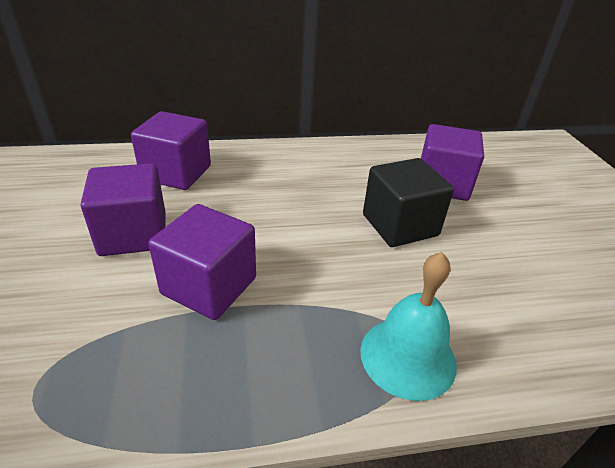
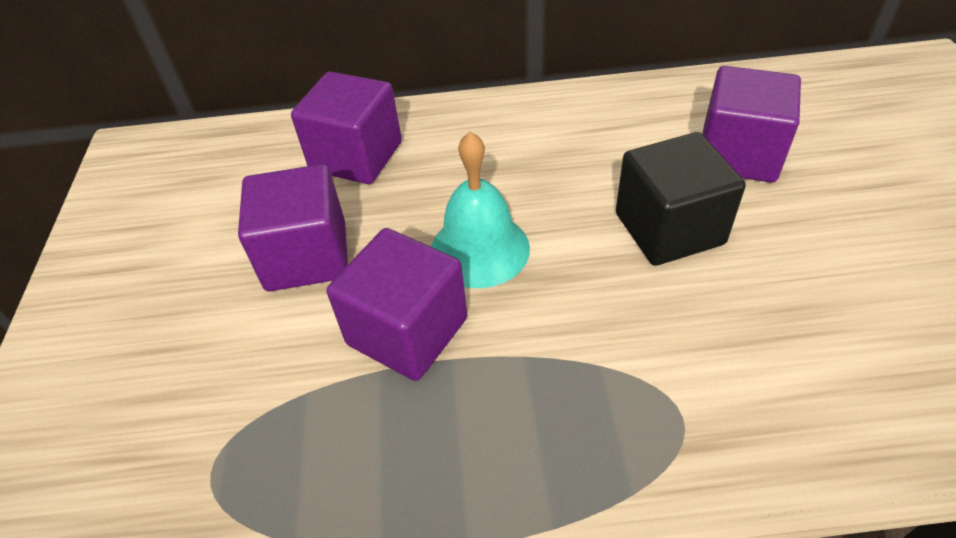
camera: 10 degrees right, 10 degrees up
turquoise bell [360,252,457,401] -> turquoise bell moved to [431,132,530,288]

